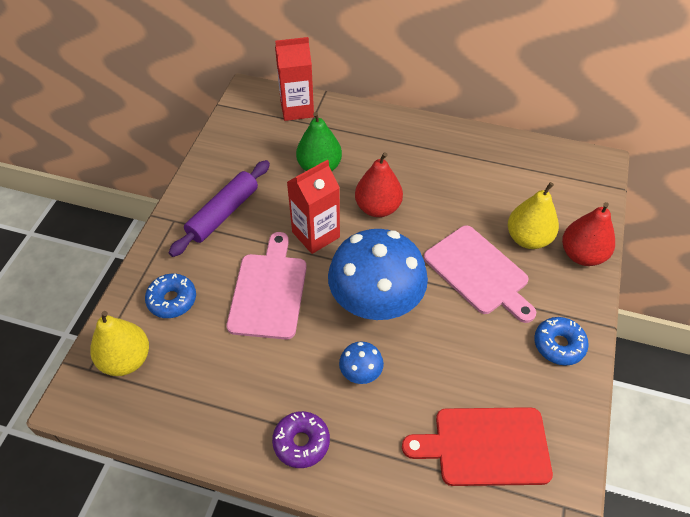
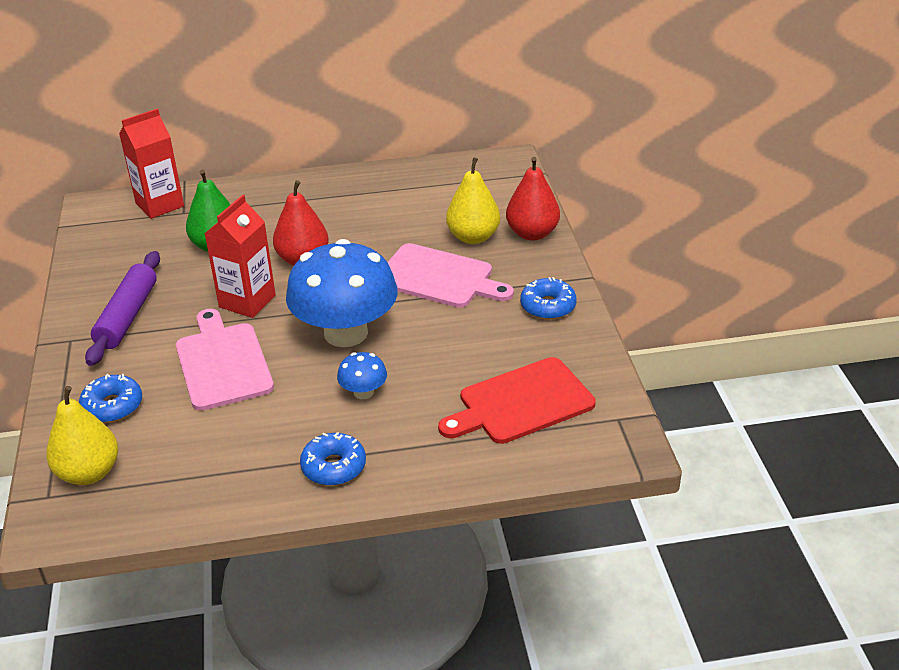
camera: 25 degrees left, 15 degrees down
purple donut [272,411,330,468] -> blue donut [300,432,366,486]

